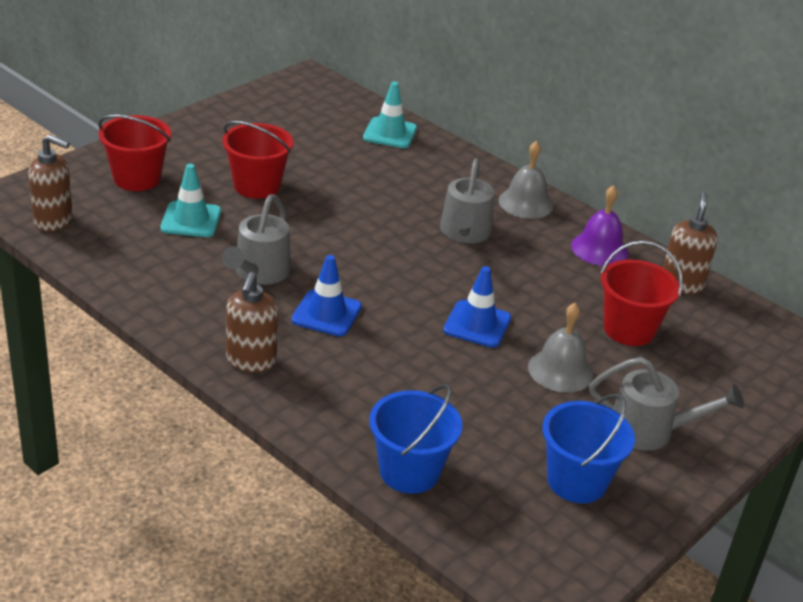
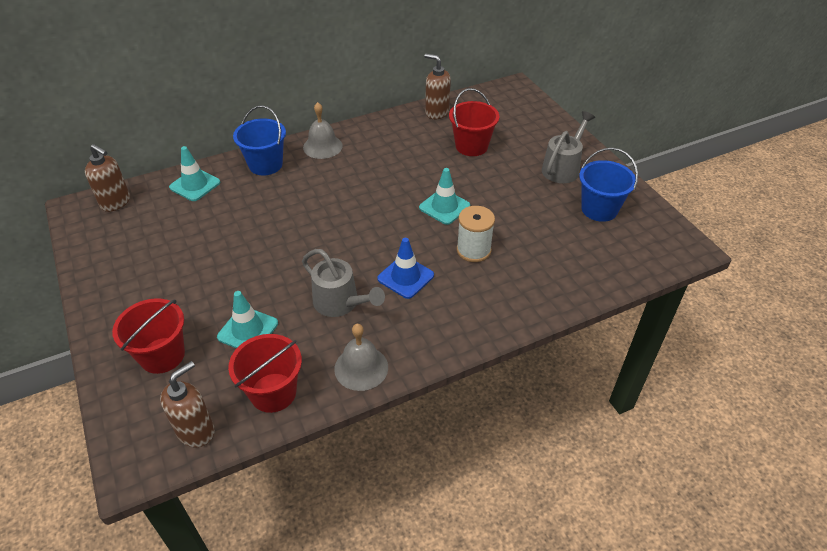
camera: 65 degrees left, 10 degrees up
red bucket [222,121,293,199] -> red bucket moved to [228,334,302,413]
brown soap dispenser [226,272,278,372] -> brown soap dispenser moved to [85,144,130,212]
blue bucket [369,384,462,494] -> blue bucket moved to [233,105,286,175]
grey watering can [440,158,494,243] -> none
blue traffic cone [443,266,511,348] -> turquoise traffic cone [419,168,470,225]
grey bell [528,303,594,393] -> grey bell moved to [334,324,388,391]
purple bell [571,185,629,266] -> none
none -> white spool [457,206,495,262]

